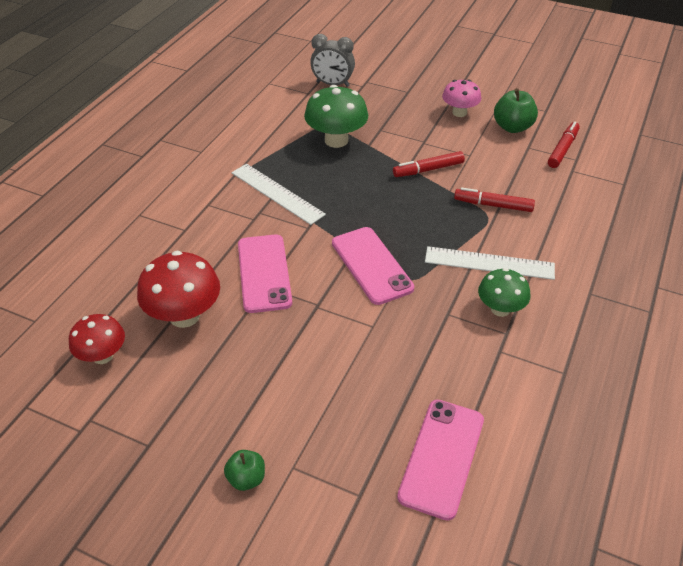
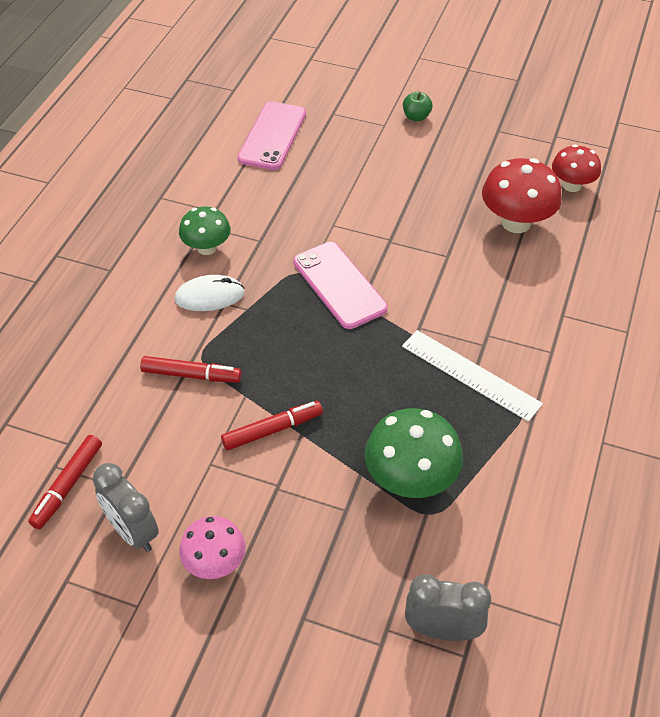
camera: 175 degrees right, 5 degrees up
pink phone [238,235,292,313] -> none
white ruler [425,246,555,280] -> white mouse [175,275,245,311]
green apple [494,88,538,133] -> grey clock [93,463,159,552]

